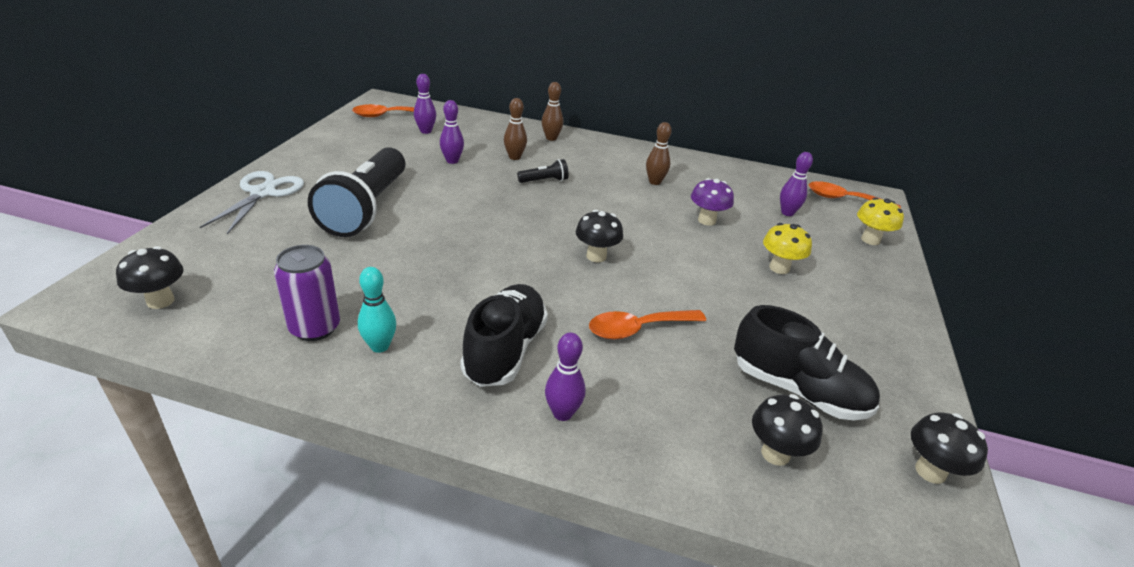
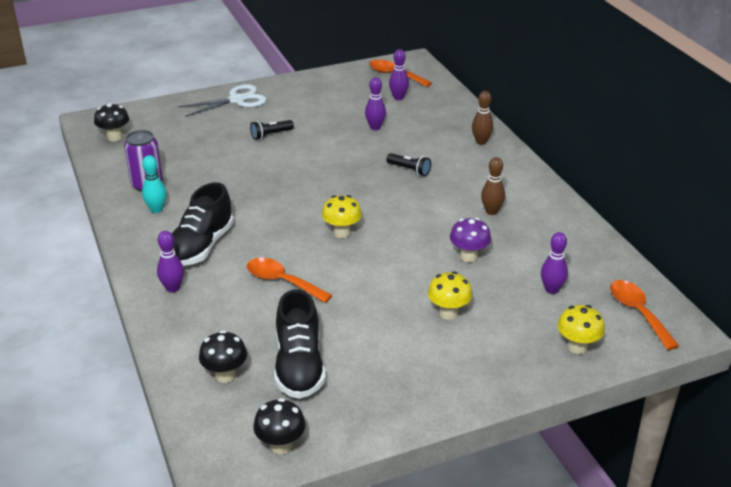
camera: 55 degrees right, 0 degrees up
black flashlight [308,147,405,237] -> black flashlight [250,120,294,140], size x0.41
black shoe [460,284,548,387] -> black shoe turned 135 degrees clockwise [172,182,234,266]
brown bowling pin [504,98,527,160] -> none
black mushroom [575,210,623,262] -> yellow mushroom [322,195,362,238]

